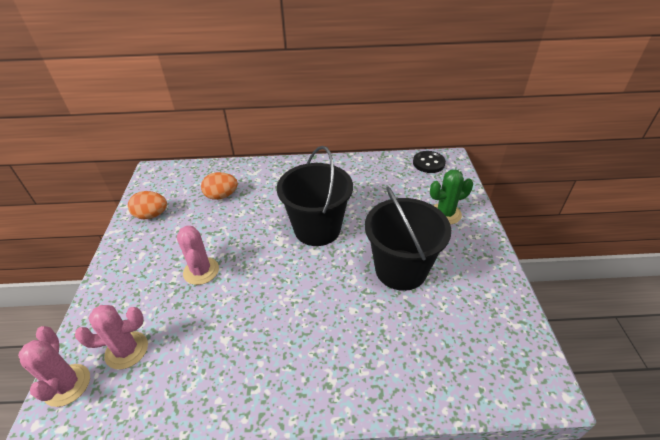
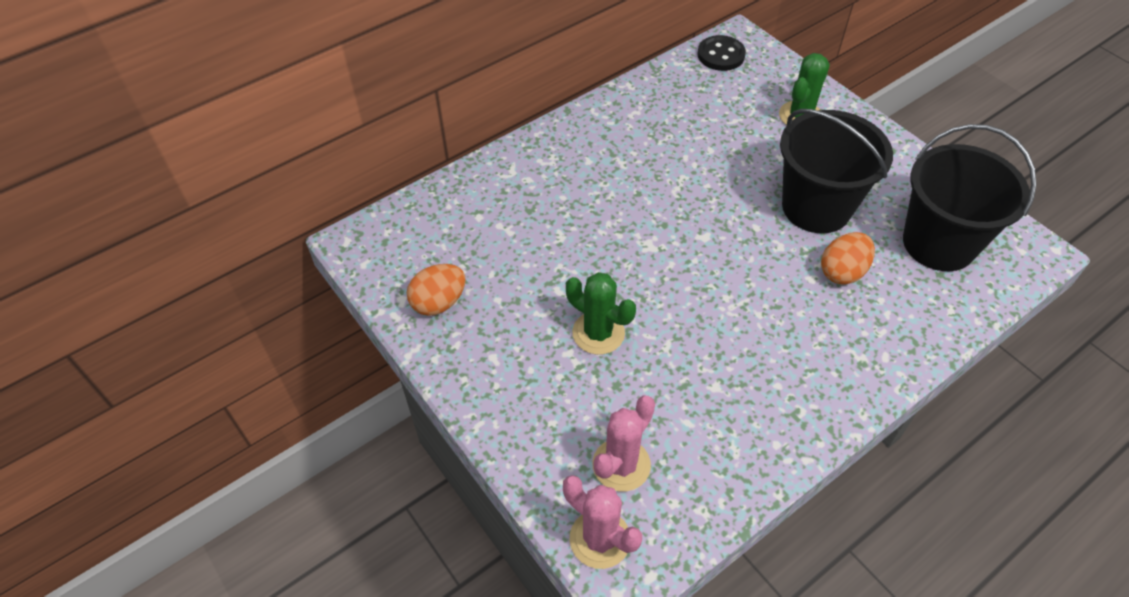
camera: 35 degrees left, 10 degrees up
pink cactus [177,225,219,285] -> green cactus [566,272,636,355]
orange egg [201,172,238,200] -> orange egg moved to [821,232,875,285]
black bucket [277,146,353,246] -> black bucket moved to [903,124,1037,271]

